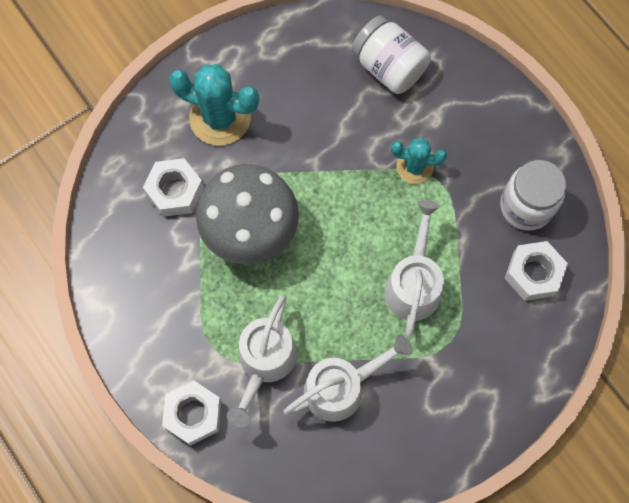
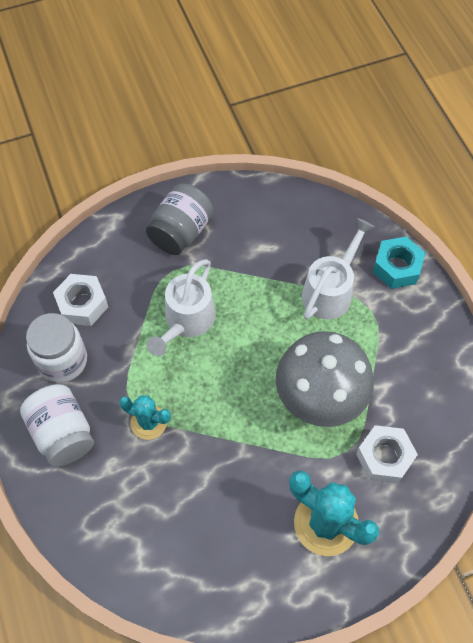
camera: 165 degrees left, 10 degrees down
white nut [162,380,222,445] -> turquoise nut [373,236,426,289]
white watering can [283,334,413,422] -> none
white jar [351,15,431,94] -> white jar moved to [20,384,94,467]
none -> grey jar [146,183,214,255]

